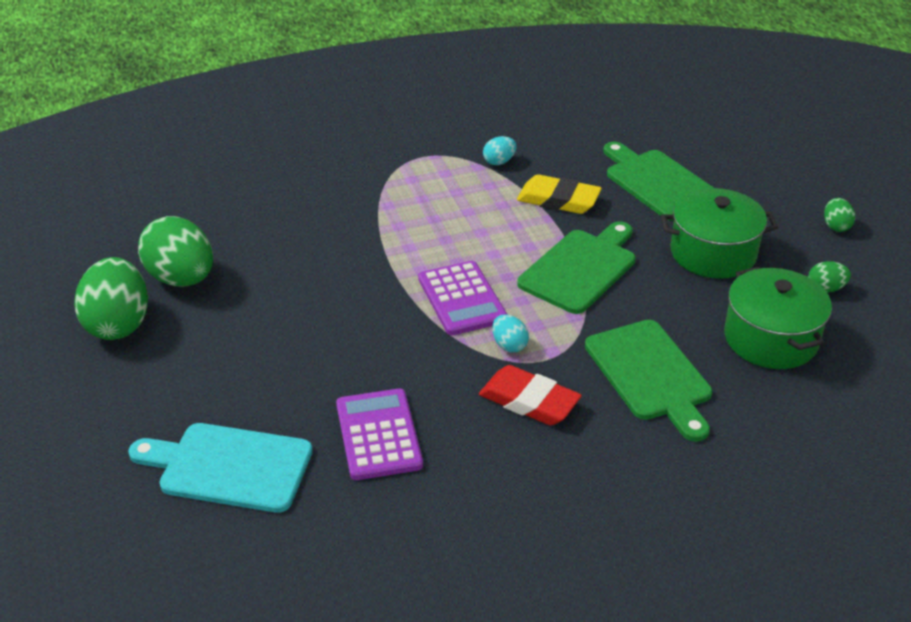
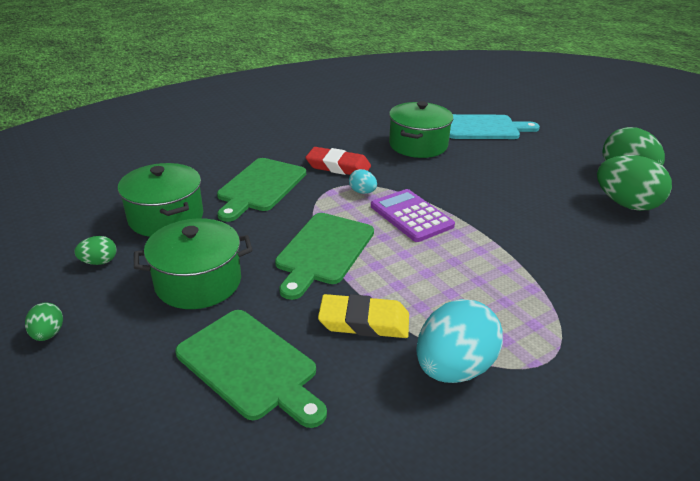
camera: 165 degrees right, 5 degrees down
purple calculator [336,388,423,480] -> green pot [389,101,453,158]
turquoise egg [483,136,516,165] -> turquoise egg [416,299,503,383], size x2.14
green cutting board [585,320,712,442] -> green cutting board turned 120 degrees counterclockwise [217,158,306,222]

